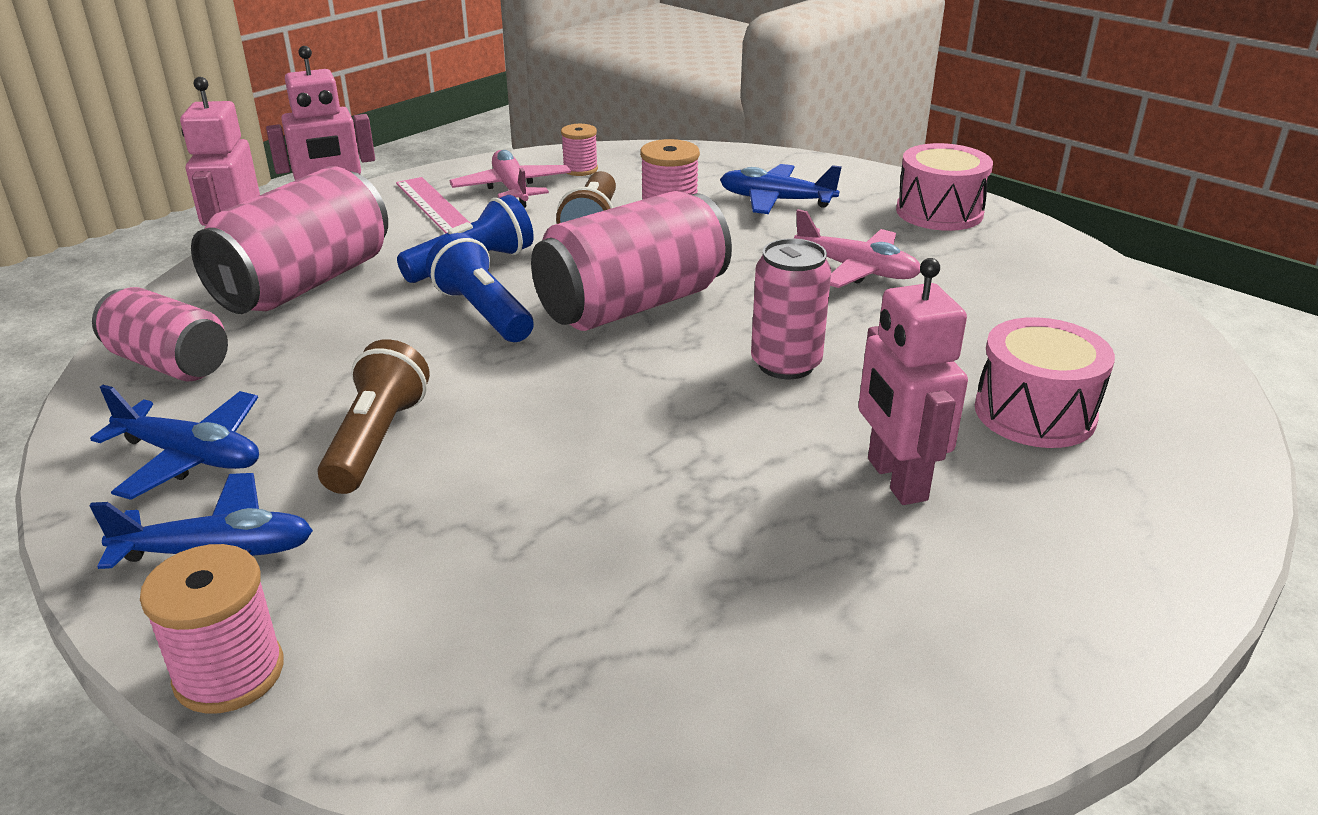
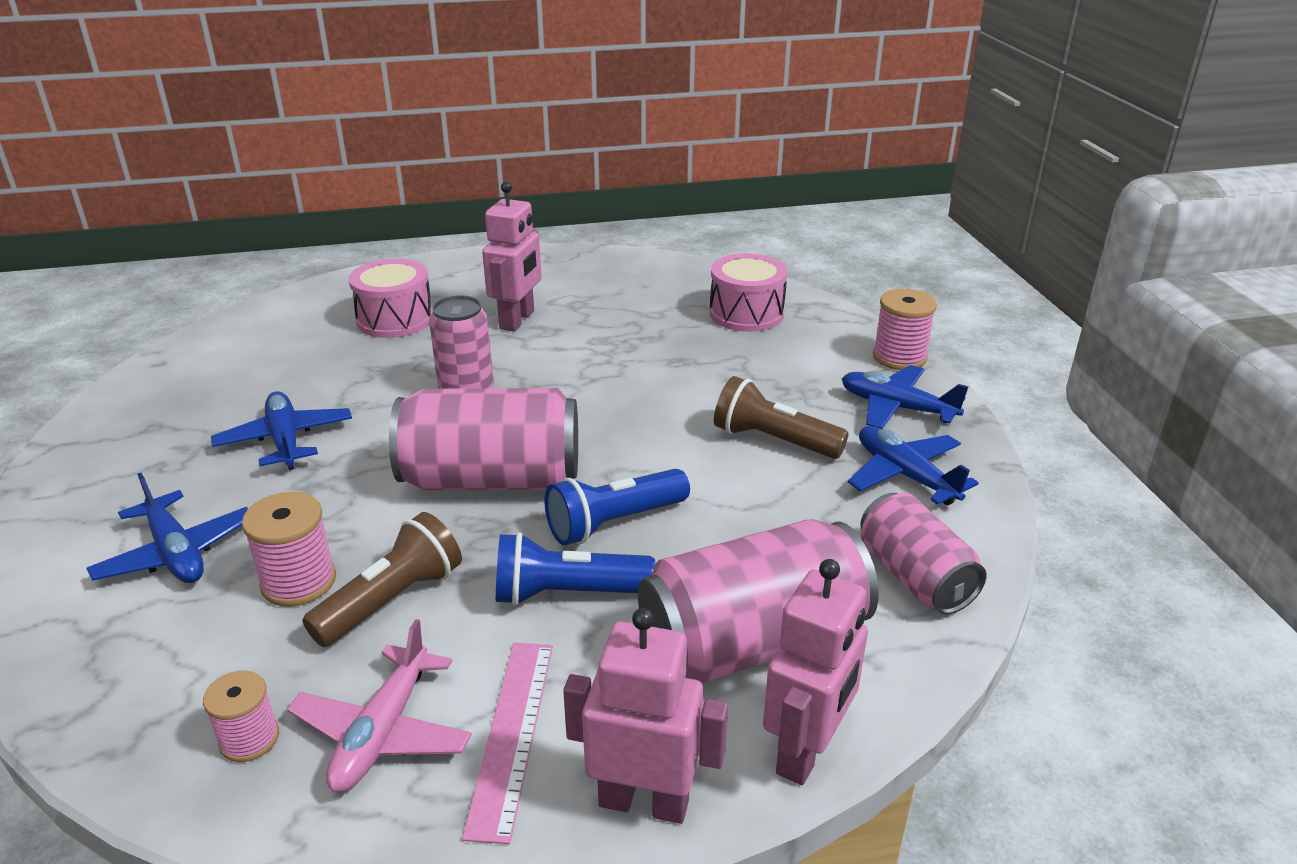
camera: 145 degrees left, 0 degrees up
brown flashlight [317,339,430,494] -> brown flashlight turned 75 degrees clockwise [714,376,849,459]
blue flashlight [426,233,534,342] -> blue flashlight turned 60 degrees clockwise [545,469,690,545]
pink plane [794,209,920,288] -> blue plane [211,391,352,470]
pink drum [896,143,993,231] -> pink drum moved to [709,253,788,332]

